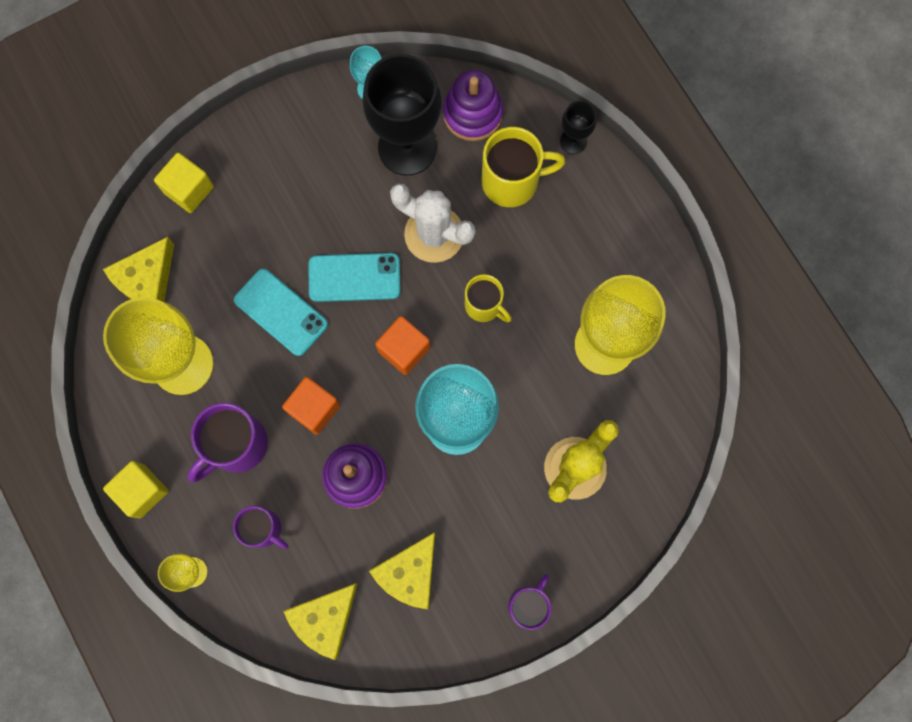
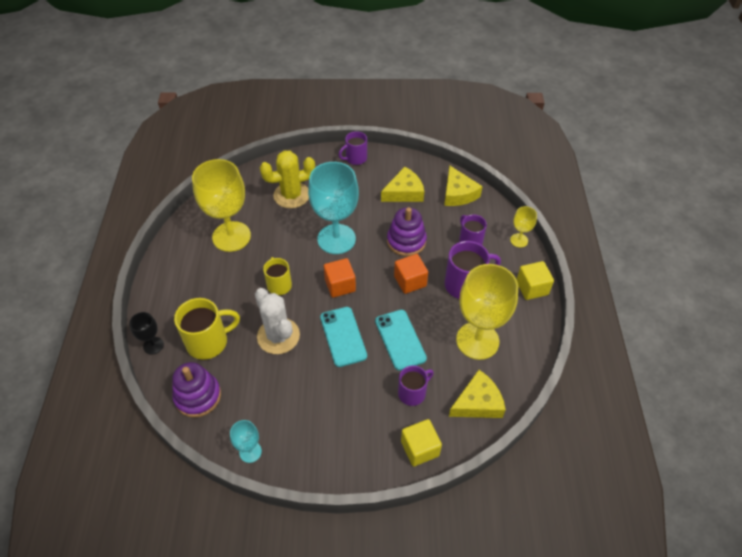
camera: 150 degrees left, 25 degrees down
yellow cheese [283,583,358,660] -> yellow cheese turned 90 degrees clockwise [444,166,483,206]
turquoise phone [309,253,400,302] -> turquoise phone turned 45 degrees clockwise [320,307,367,367]
black goblet [362,54,442,176] -> none
yellow mug [482,127,565,207] -> yellow mug turned 135 degrees clockwise [174,298,240,360]
none -> purple mug [398,365,434,406]

